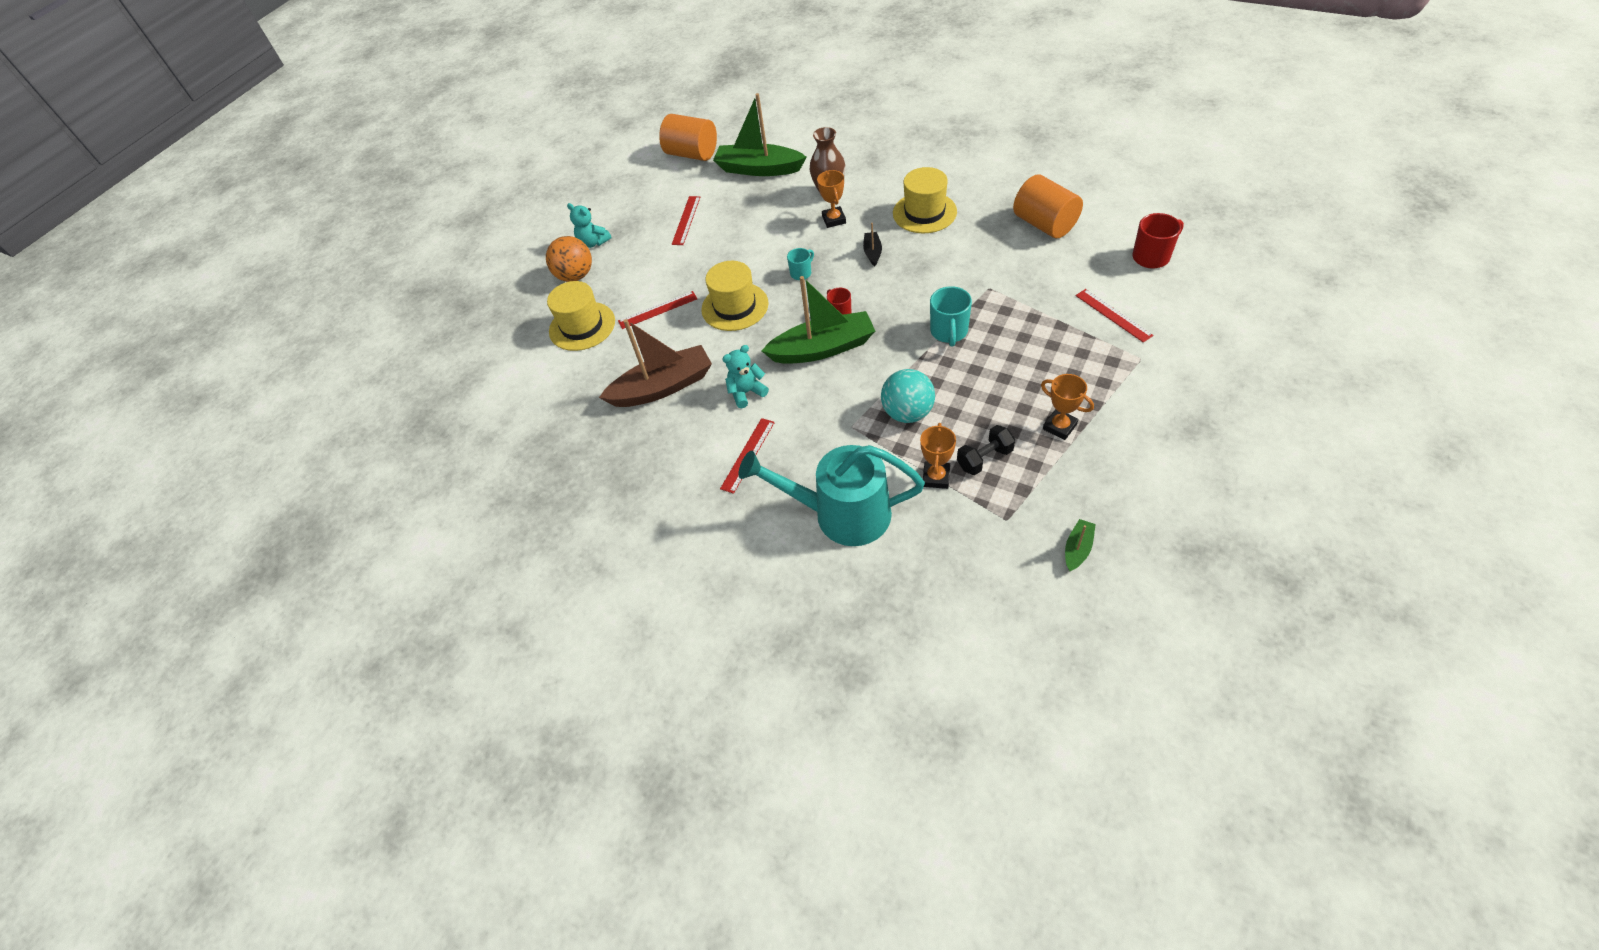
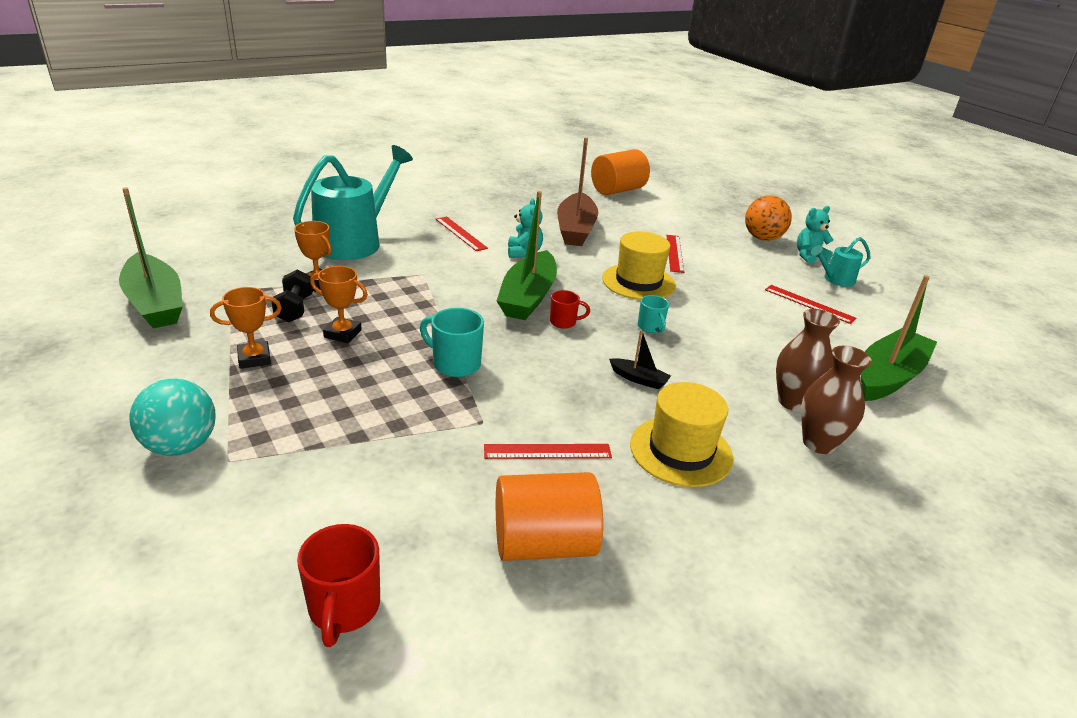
camera: 110 degrees right, 20 degrees down
yellow hat [547,281,615,351] -> none
orange cylinder [659,114,717,161] -> orange cylinder moved to [591,149,650,195]
orange trophy [817,170,846,228] -> orange trophy moved to [310,266,368,343]
turquoise ball [881,369,935,423] -> turquoise ball moved to [130,378,216,456]
green boat [1065,519,1096,571] -> green boat [119,187,183,329], size x2.23
red ruler [1076,289,1153,343] -> red ruler moved to [484,444,612,459]
none -> brown vase [801,346,872,454]
none -> turquoise watering can [811,237,871,287]

